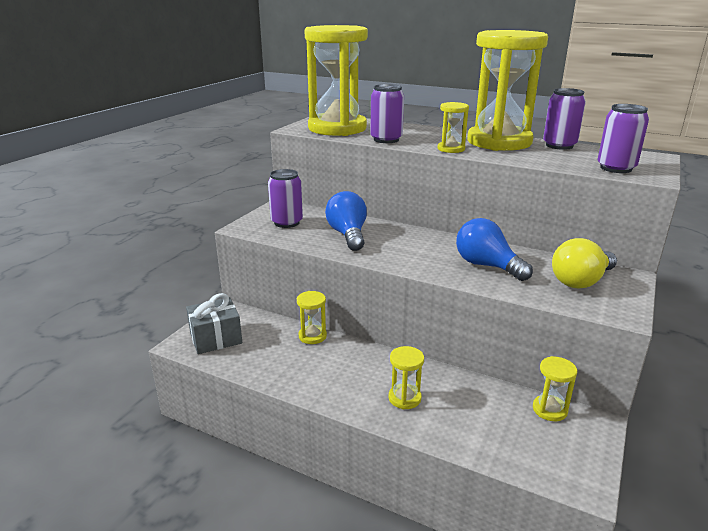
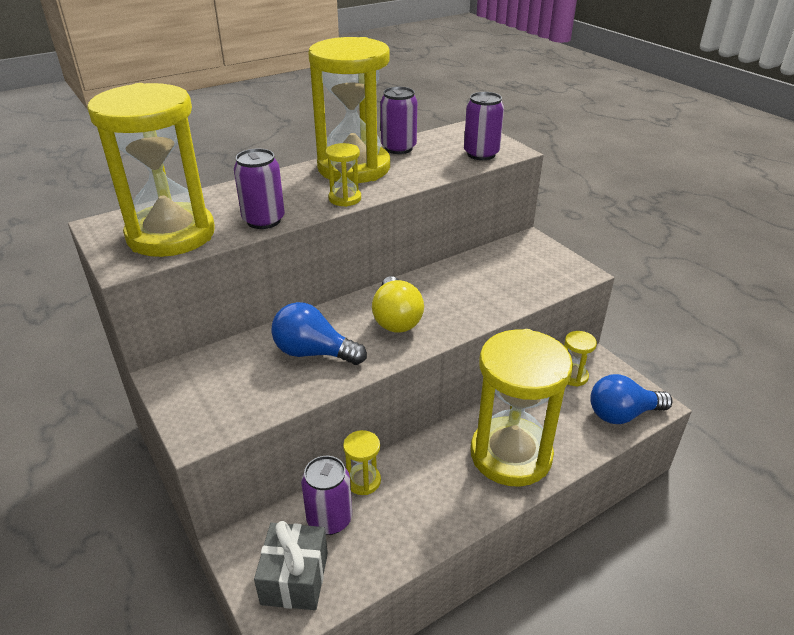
camera: 60 degrees left, 10 degrees up
purple can [268,169,303,228] -> purple can moved to [301,456,352,535]
yellow hourglass [389,346,424,409] -> yellow hourglass [471,329,573,487], size x2.42
blue light bulb [456,218,533,281] -> blue light bulb moved to [590,374,672,424]
yellow light bulb [552,238,617,288] -> yellow light bulb moved to [372,276,424,333]

